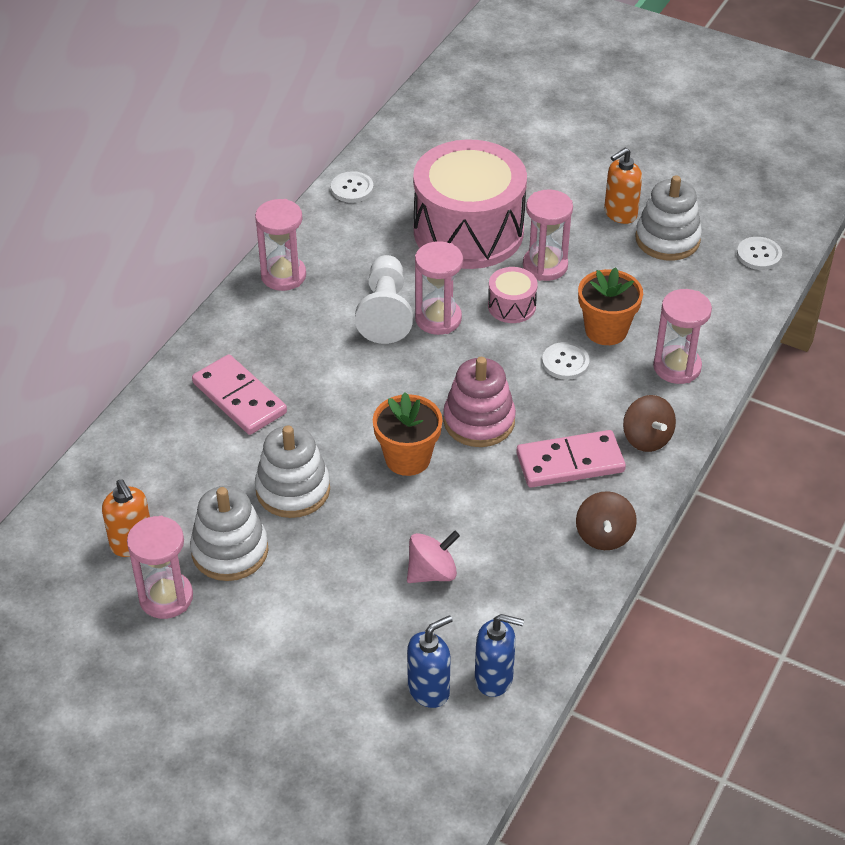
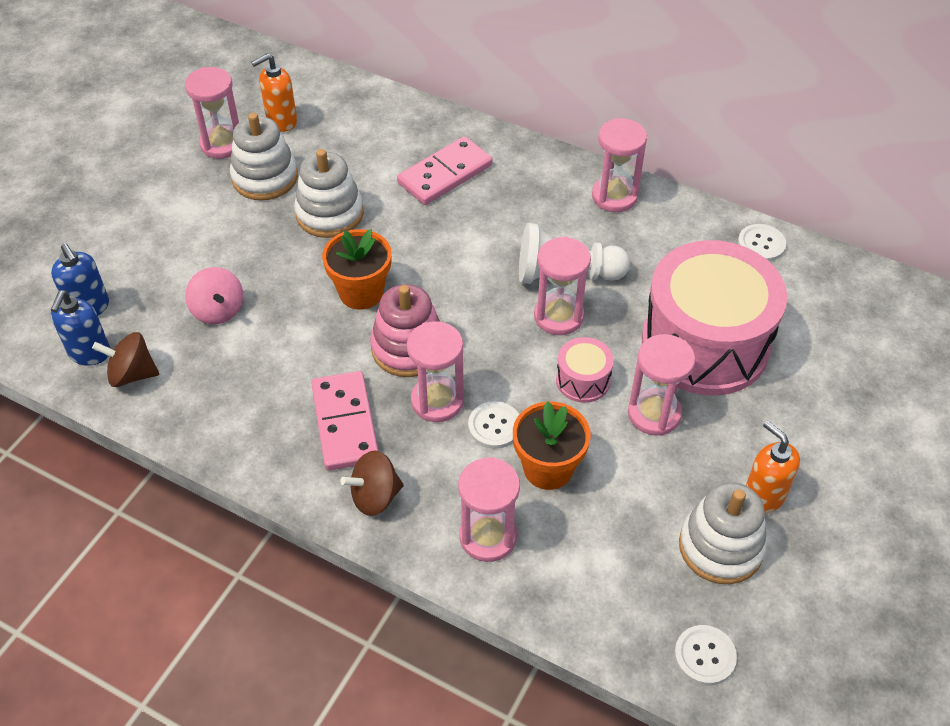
camera: 90 degrees right, 5 degrees up
brown spinning top [576,491,637,550] -> brown spinning top moved to [92,332,159,387]
none -> pink hourglass [407,321,464,422]

